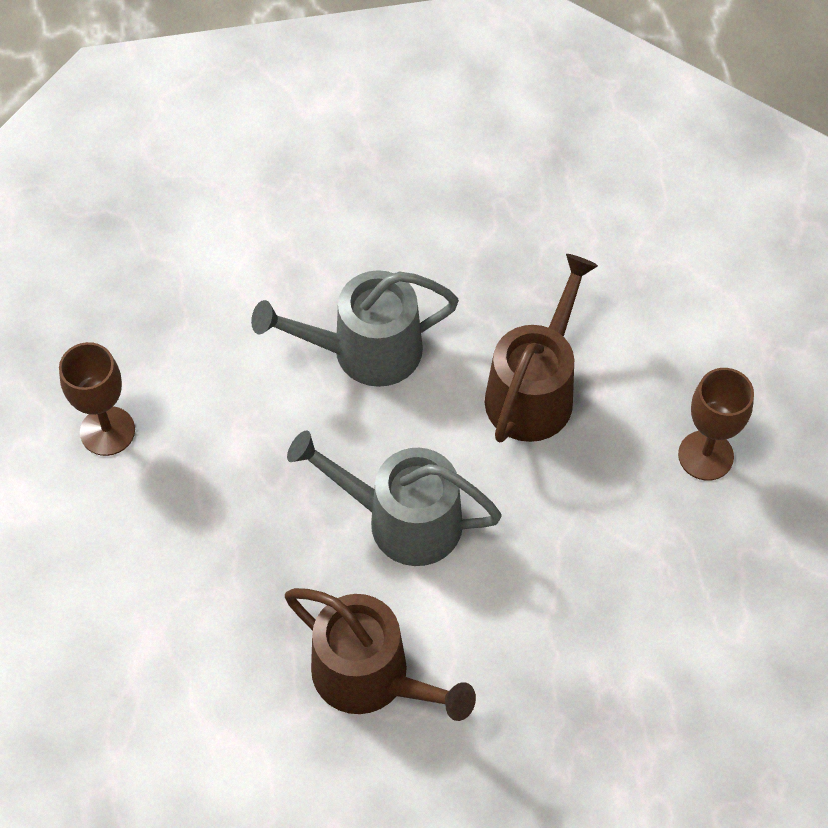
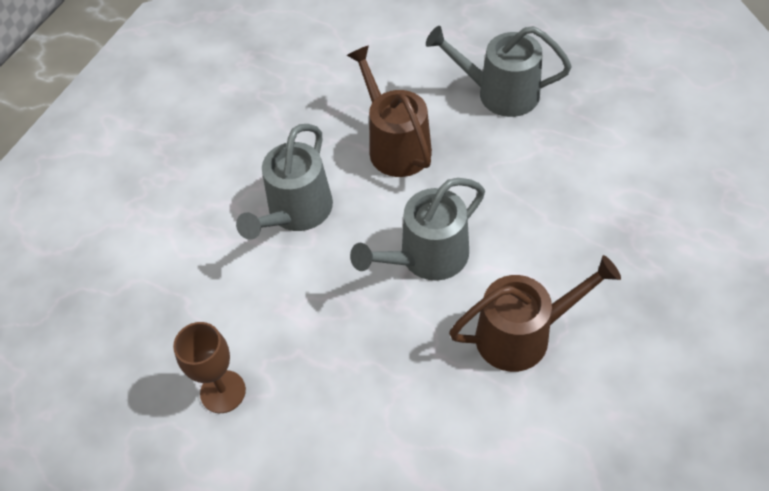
camera: 50 degrees left, 5 degrees down
brown goblet [678,368,754,481] -> grey watering can [426,26,572,117]

